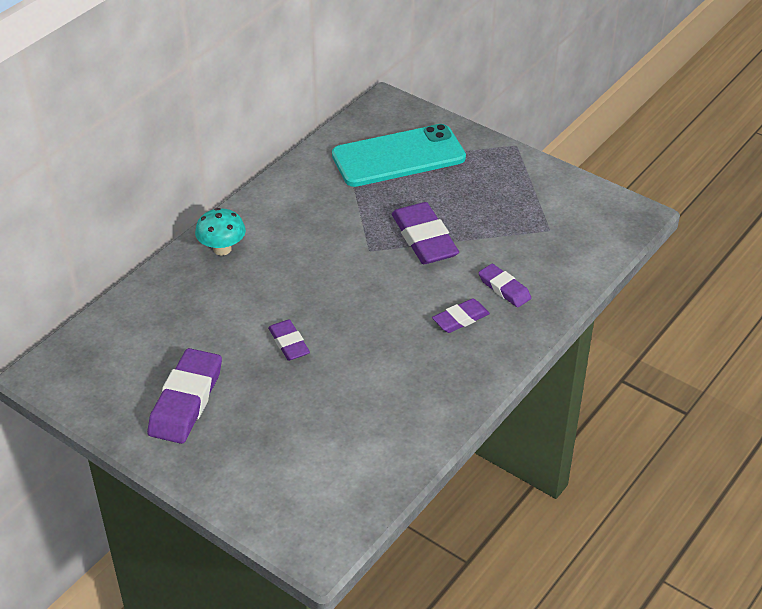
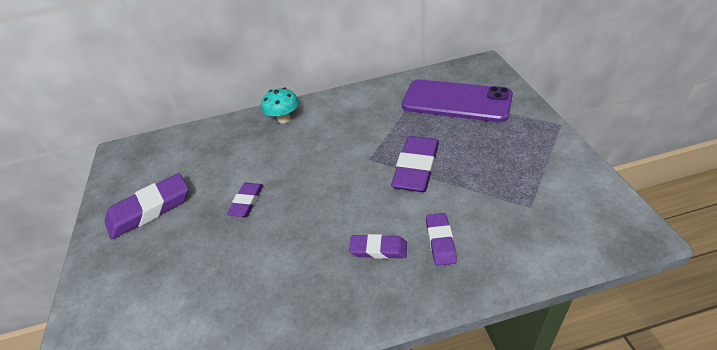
camera: 45 degrees right, 0 degrees up
turquoise phone [332,124,466,187] -> purple phone [402,79,513,122]

